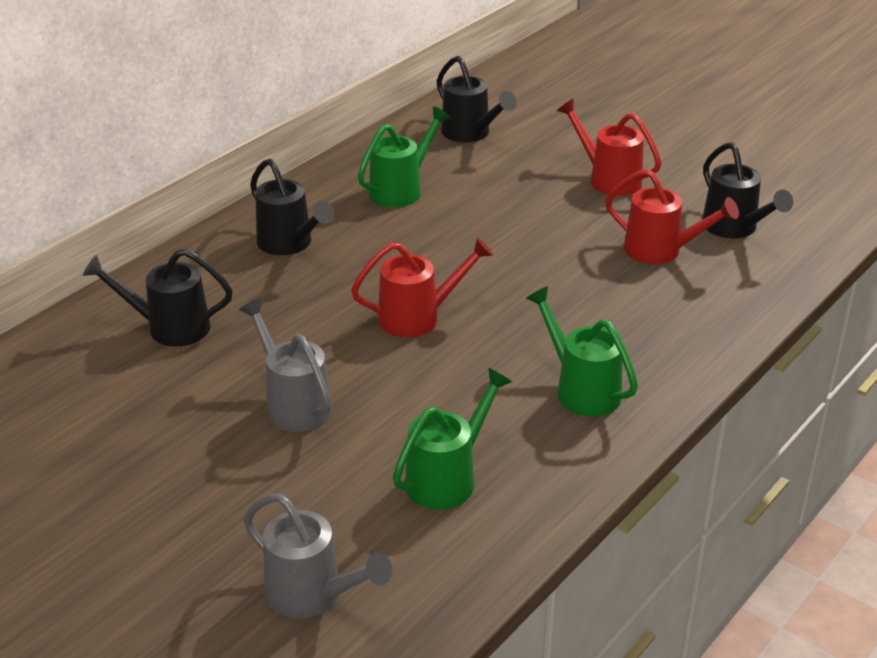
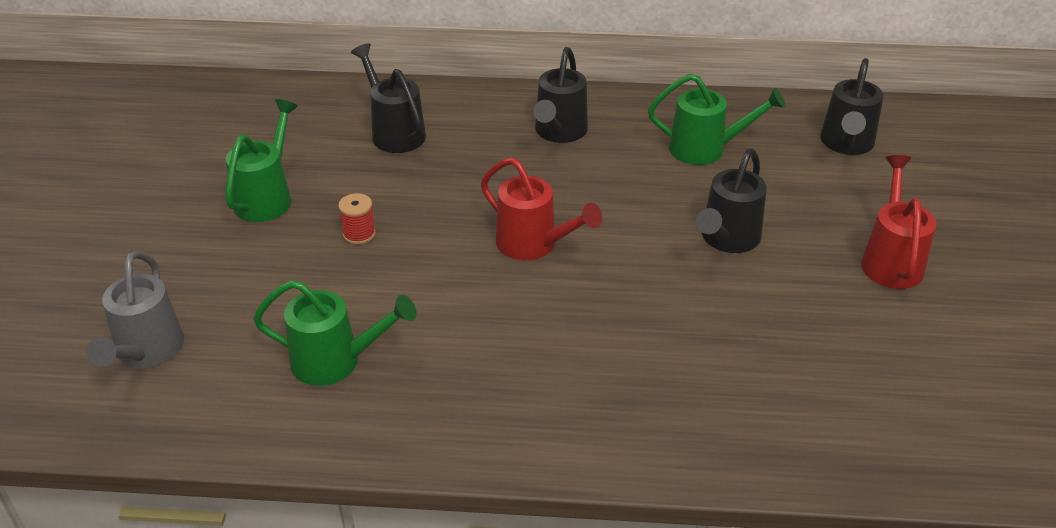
camera: 55 degrees right, 5 degrees up
grey watering can [239,298,332,432] -> red spool [338,193,376,245]
green watering can [526,286,638,417] -> green watering can moved to [226,99,298,222]
red watering can [605,169,739,264] -> none
black watering can [702,142,793,238] -> black watering can moved to [696,149,767,253]

